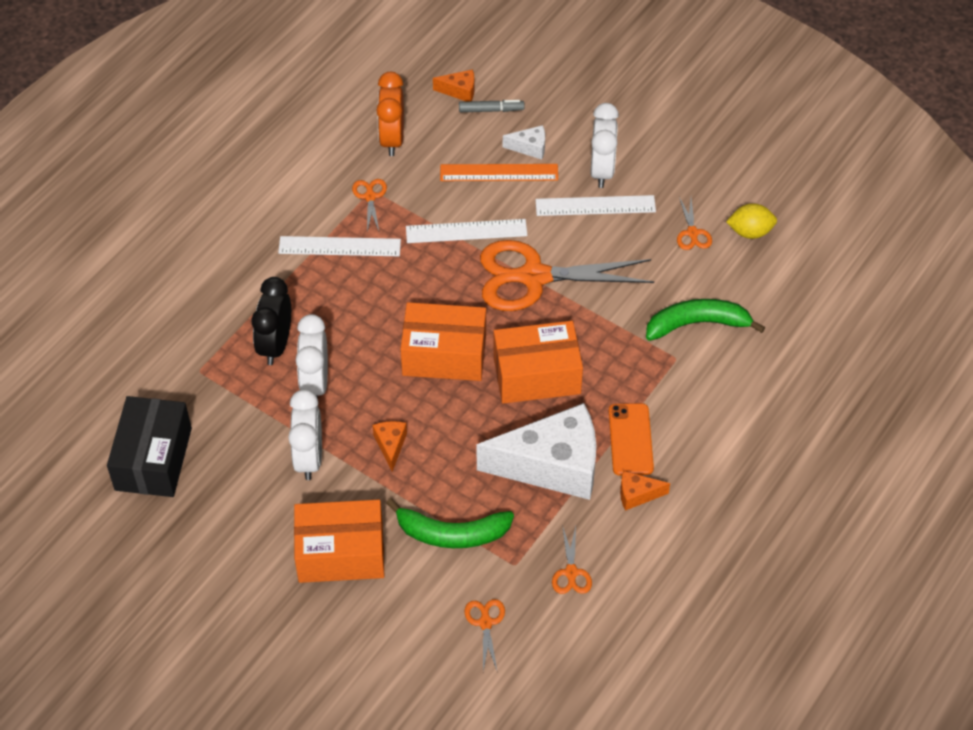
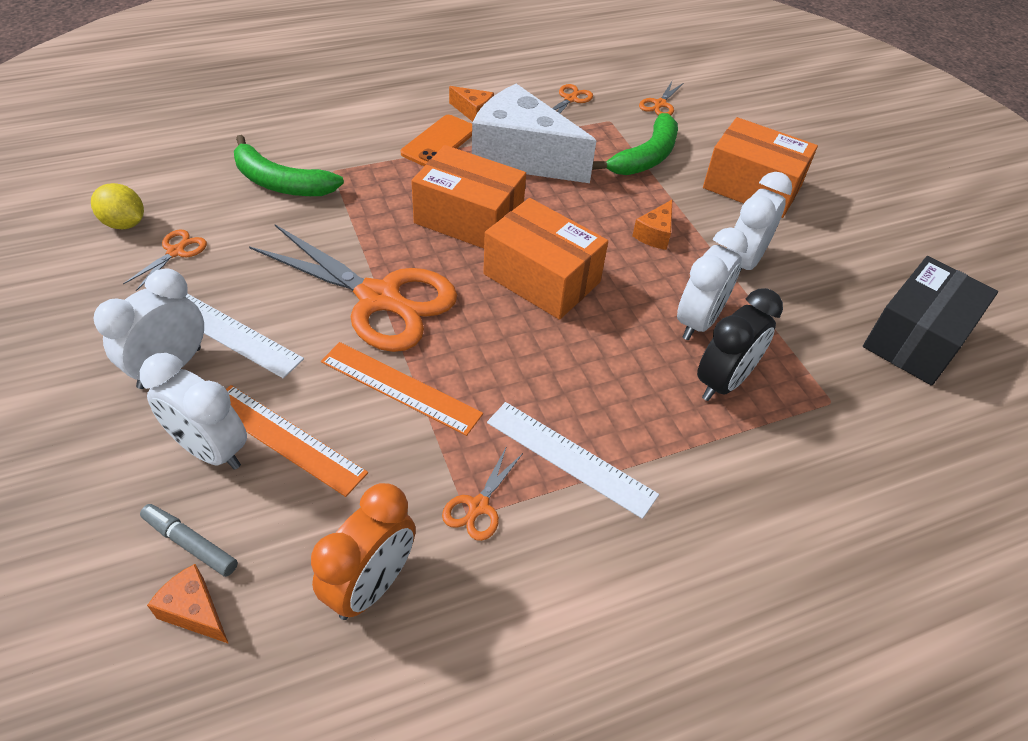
camera: 150 degrees left, 5 degrees down
green banana [386,498,514,548] -> green banana turned 90 degrees clockwise [592,113,678,175]
white ruler [406,219,527,243] -> orange ruler [321,342,483,436]
white cheese [503,125,545,160] -> white clock [140,353,247,470]

